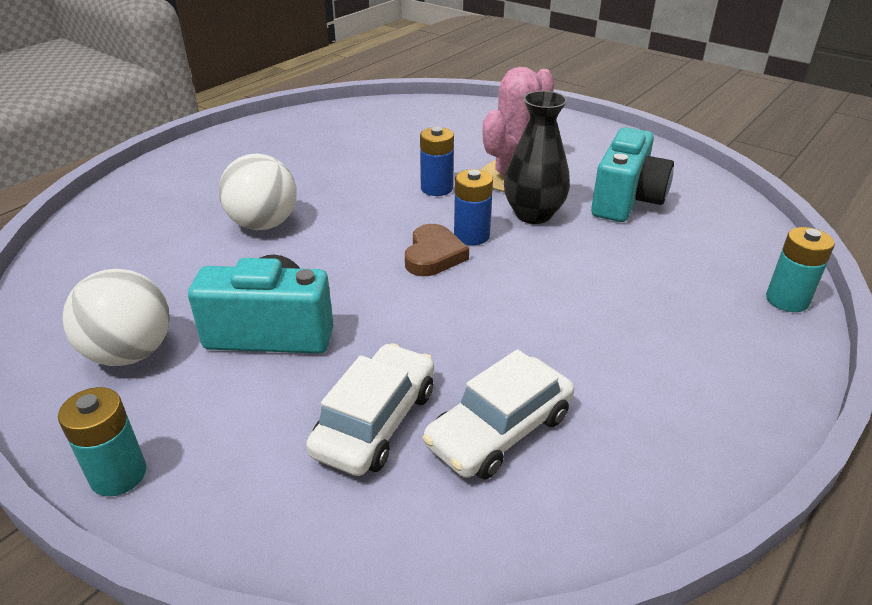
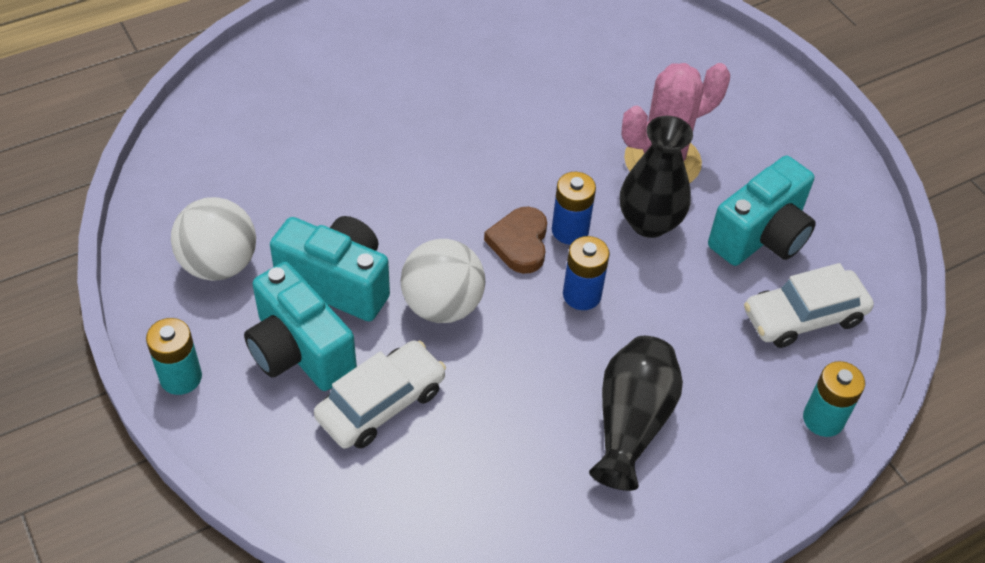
camera: 20 degrees right, 15 degrees up
white ball [219,154,297,230] -> white ball moved to [400,239,485,323]
brown heart [405,224,469,276] -> brown heart turned 150 degrees clockwise [484,207,547,274]
blue battery [420,127,454,196] -> blue battery moved to [563,236,610,310]
white car [423,349,574,479] -> white car moved to [744,263,874,348]
none -> turquoise camera [244,262,357,391]
none -> black vase [589,336,683,491]

